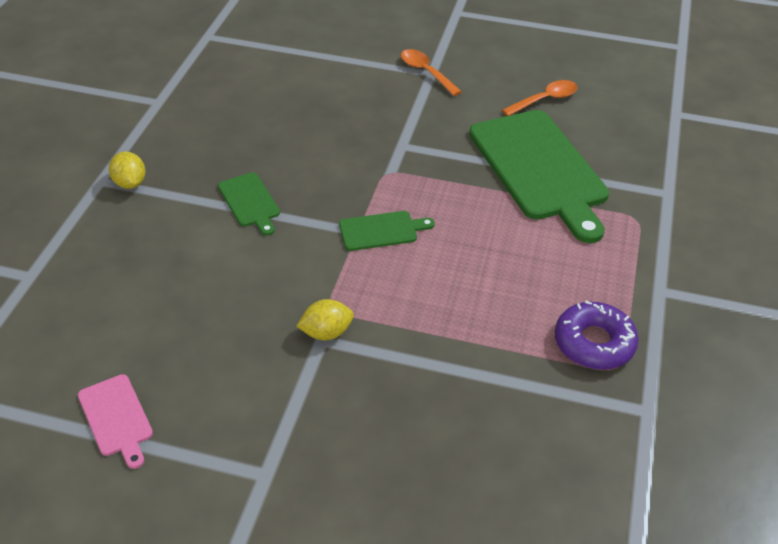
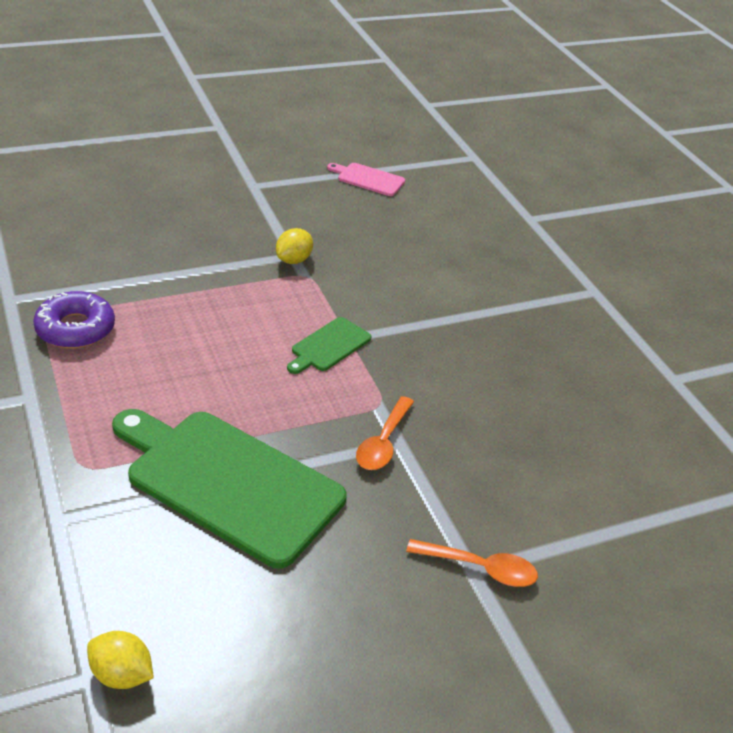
camera: 140 degrees right, 5 degrees down
yellow lemon [109,151,146,189] -> yellow lemon moved to [87,631,154,689]
green cutting board [218,172,280,236] -> none
orange spoon [502,80,577,116] -> orange spoon moved to [356,396,414,470]

